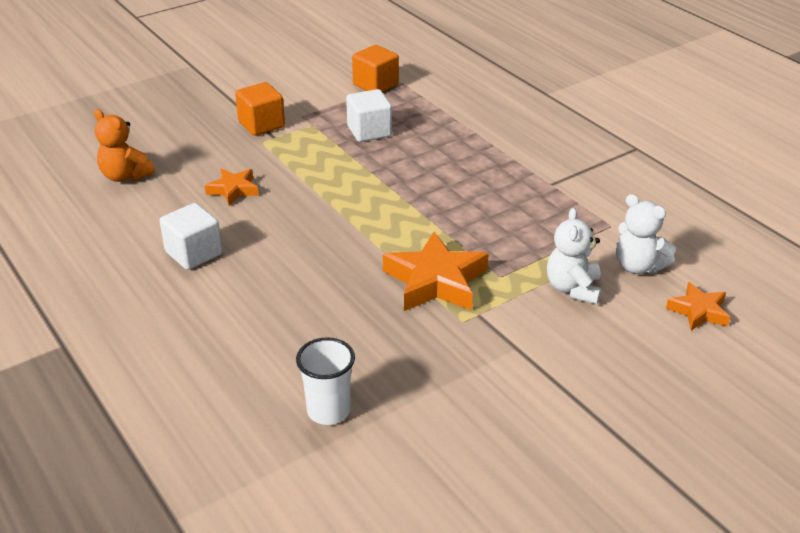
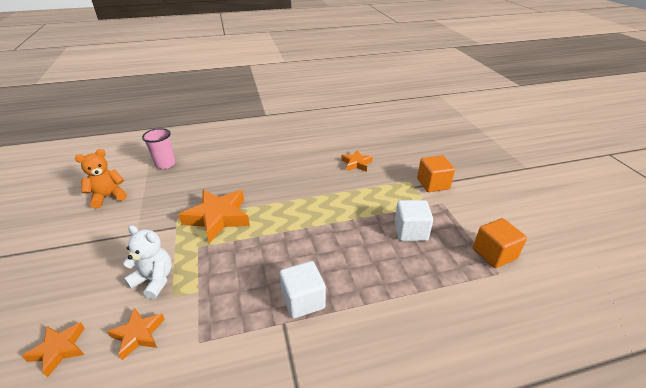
camera: 110 degrees right, 0 degrees up
orange teddy bear [94,109,155,182] -> orange teddy bear moved to [75,149,127,209]
white cube [160,203,222,270] -> white cube moved to [280,261,326,319]
white cup [296,337,355,425] -> pink cup [142,128,175,169]
white teddy bear [616,194,676,274] -> orange star [107,308,165,360]

